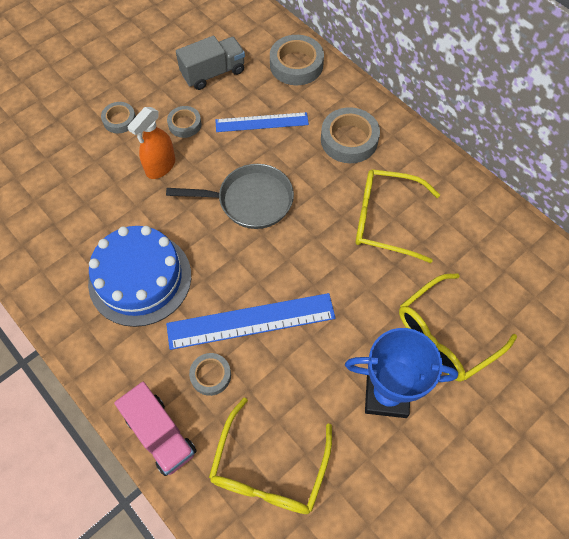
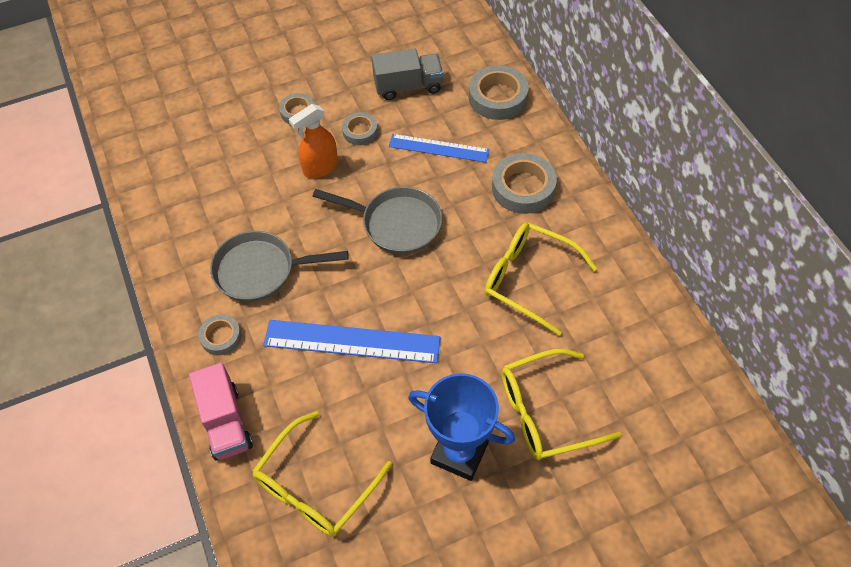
camera: 20 degrees right, 5 degrees down
blue cake [88,226,191,327] -> grey pan [210,231,349,302]
grey tape [189,353,231,396] -> grey tape moved to [198,314,242,355]

